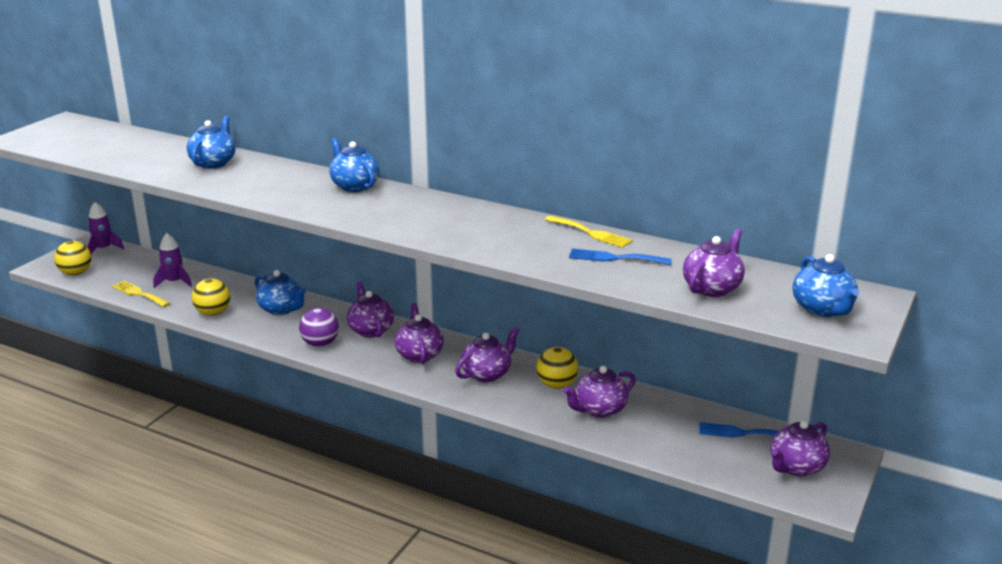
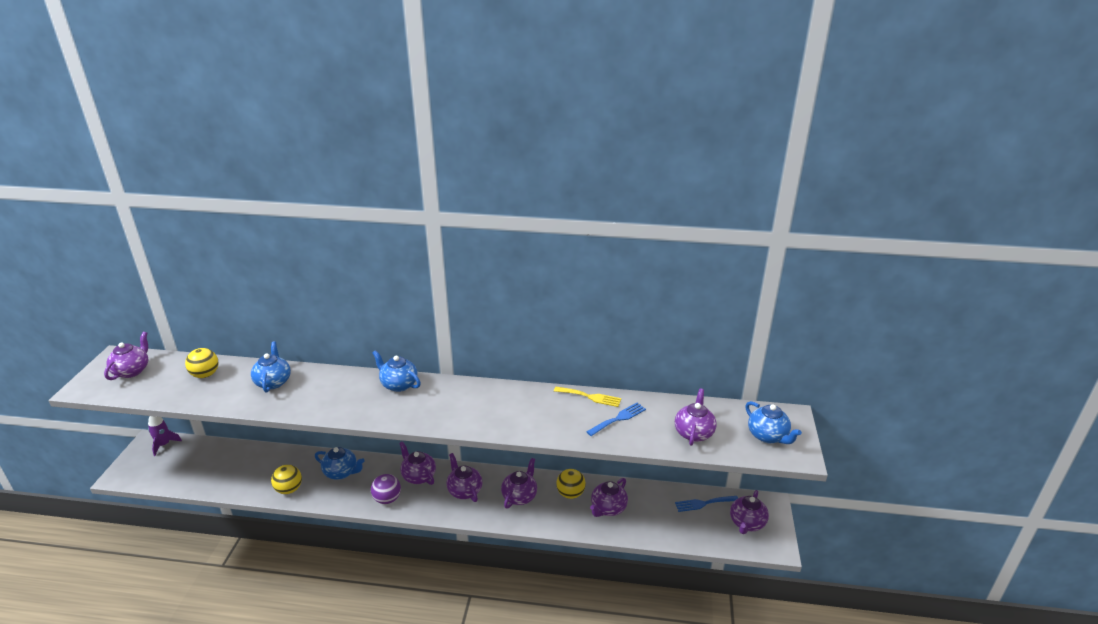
camera: 20 degrees left, 5 degrees up
yellow ball [54,241,91,275] -> yellow ball moved to [185,348,219,378]
yellow fork [112,281,170,307] -> none
purple rocket [153,233,192,288] -> none
blue fork [569,248,672,265] -> blue fork turned 150 degrees clockwise [586,403,646,436]
none -> purple teapot [104,332,148,380]

